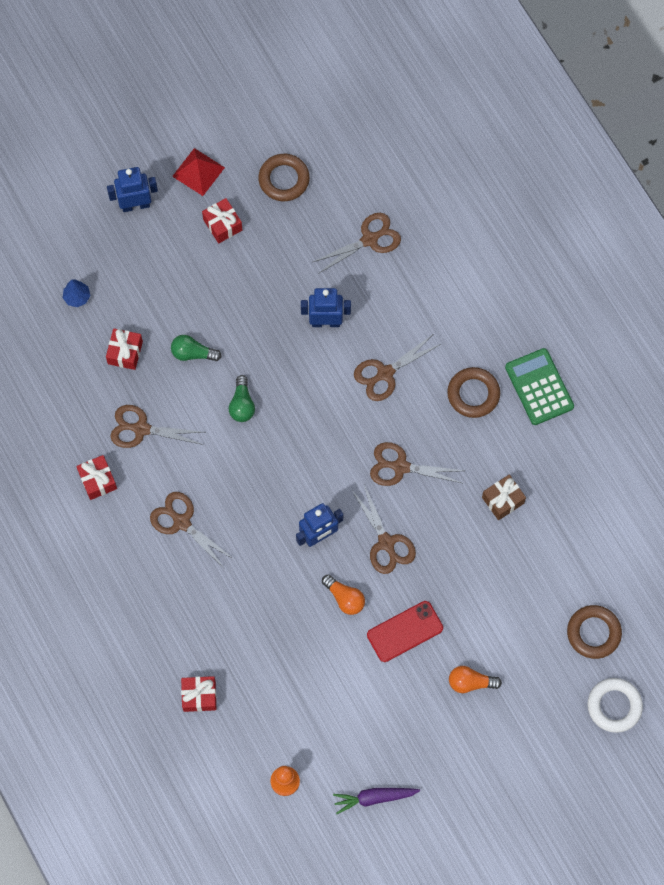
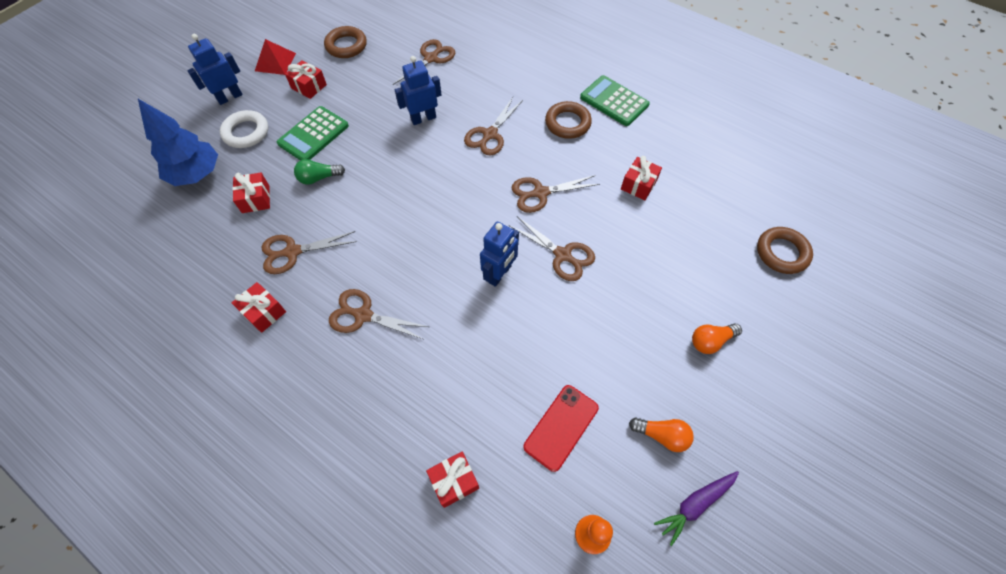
camera: 25 degrees left, 10 degrees down
blue tree [63,279,90,307] -> blue tree [138,99,218,186], size x2.19
green light bulb [229,375,255,422] -> none
orange light bulb [322,574,365,615] -> orange light bulb moved to [629,418,694,452]
red phone [367,601,443,662] -> red phone moved to [523,385,599,472]
brown gift [482,475,526,520] -> red gift [621,156,662,200]
white ring [588,678,643,733] -> white ring moved to [220,110,268,148]
none -> green calculator [277,106,349,161]

